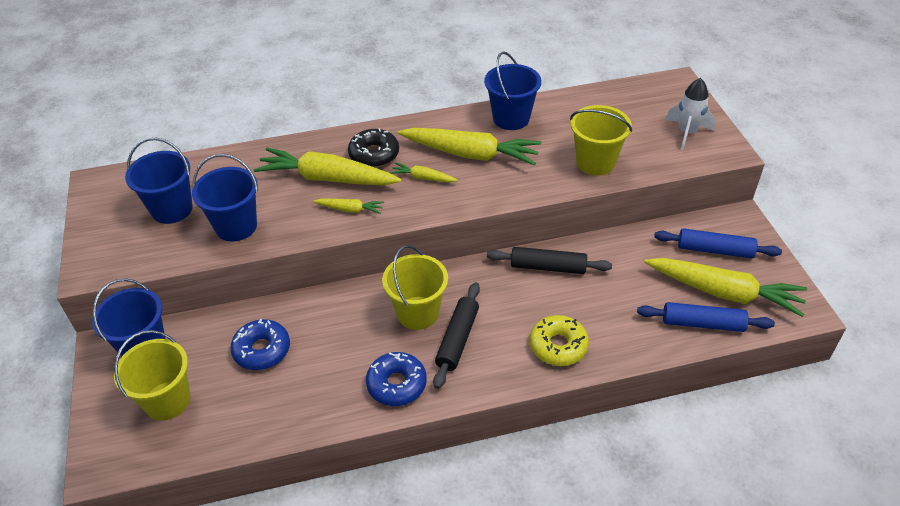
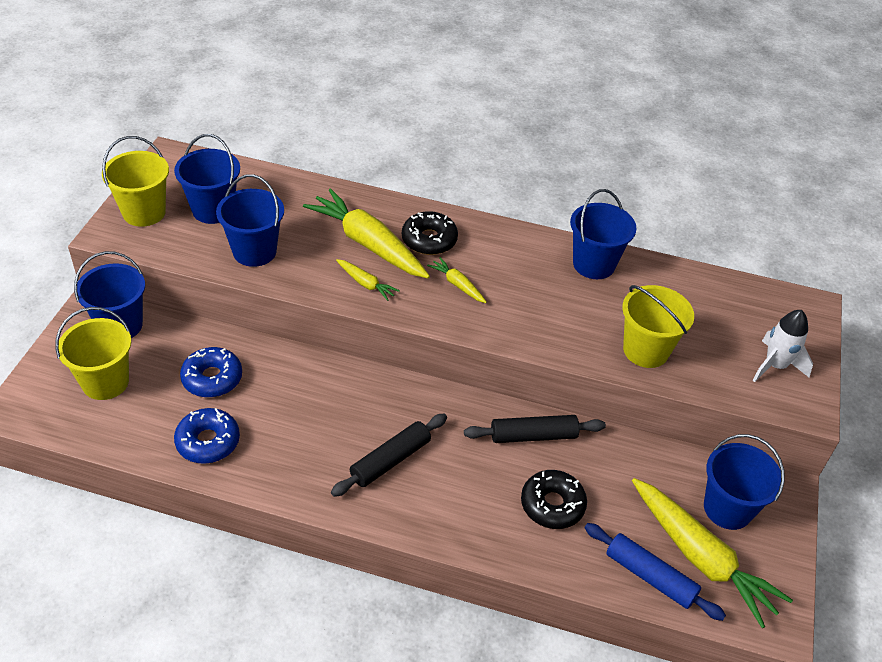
camera: 25 degrees right, 0 degrees up
blue donut [366,352,427,406] -> blue donut moved to [174,408,240,464]
yellow bucket [382,245,448,330] -> yellow bucket moved to [102,136,169,227]
yellow carrot [398,128,541,166] -> none
black rolling pin [487,247,612,274] -> black rolling pin turned 45 degrees counterclockwise [464,415,606,443]
yellow donut [530,315,589,366] -> none
blue rolling pin [654,228,782,259] -> blue bucket [704,434,785,530]
none -> black donut [521,470,587,529]

